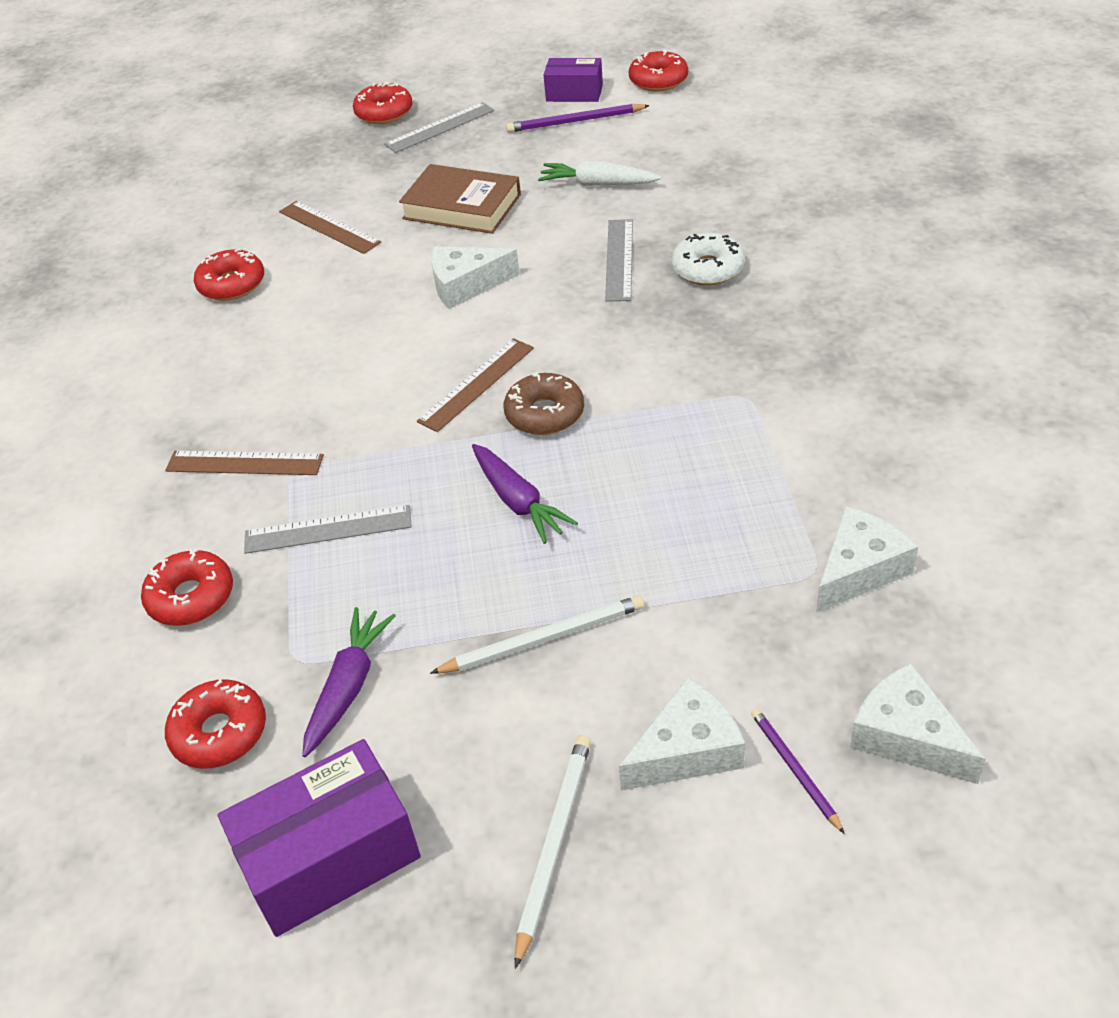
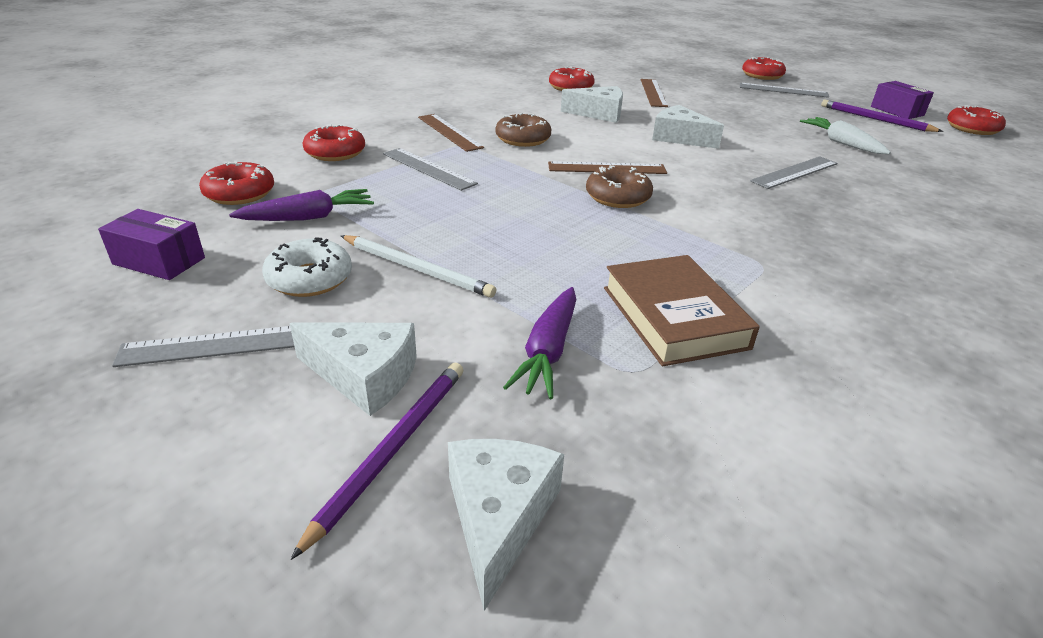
camera: 45 degrees right, 10 degrees down
purple box [218,739,421,937] -> purple box [98,209,205,280], size x0.61
brown book [399,164,521,234] -> brown book moved to [604,255,760,366]
purple carrot [472,444,578,544] -> purple carrot moved to [503,287,576,399]
white pencil [515,735,591,969] -> grey ruler [112,326,295,367]
white donut [672,233,745,286] -> white donut moved to [262,237,352,297]
purple pencil [751,708,845,834] -> purple pencil [290,363,463,560], size x1.55
white cheese [816,506,918,613] -> white cheese moved to [561,86,623,123]
none -> brown donut [495,113,551,147]

